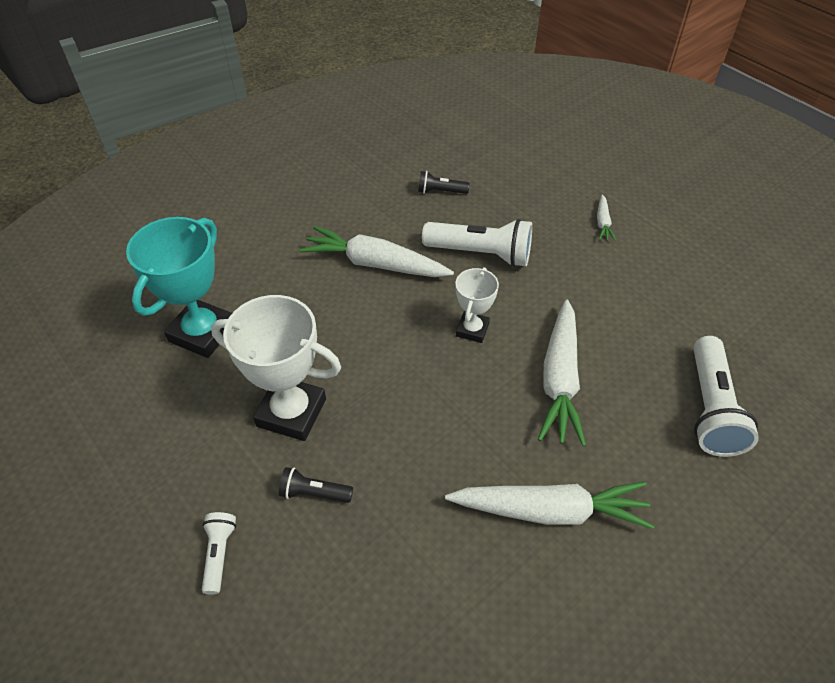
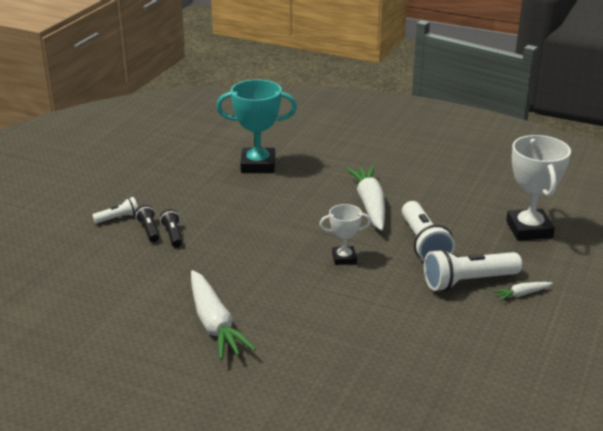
camera: 65 degrees right, 20 degrees down
white trophy [211,295,341,441] -> white trophy moved to [506,135,571,241]
black flashlight [418,171,470,194] -> black flashlight moved to [135,205,159,242]
white carrot [538,299,586,447] -> none
white flashlight [693,336,758,457] -> white flashlight moved to [424,249,522,291]

